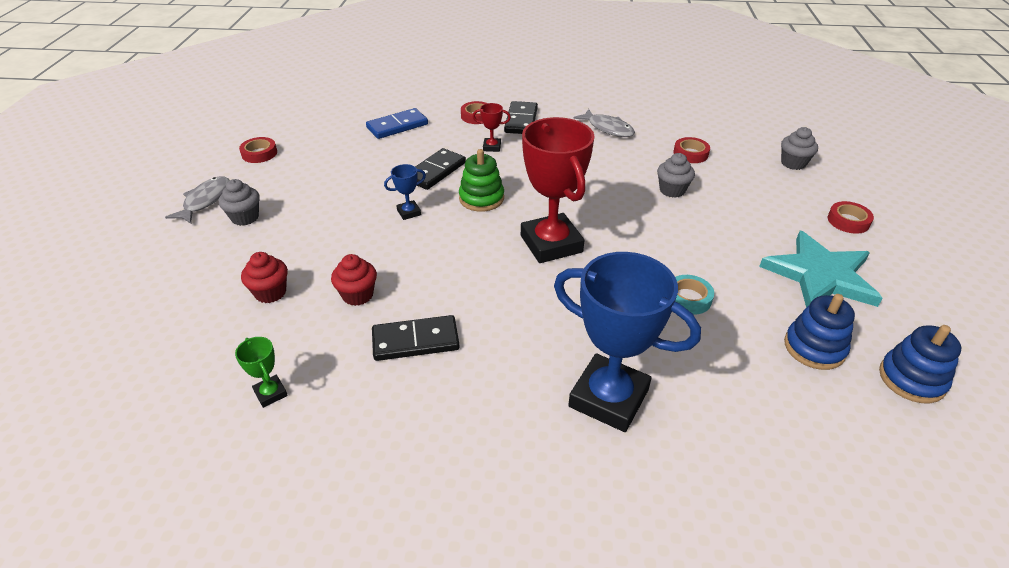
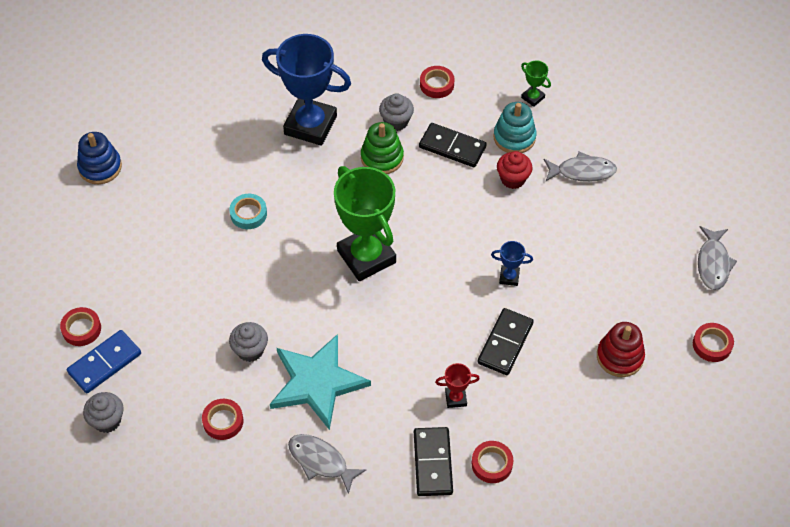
camera: 170 degrees right, 15 degrees up
grey cupcake [219,179,260,226] -> grey cupcake moved to [379,93,414,131]
red cupcake [241,252,288,303] -> grey fish [544,152,617,182]
blue domino [366,108,428,139] -> blue domino moved to [67,330,141,393]
black domino [372,315,460,361] -> black domino turned 45 degrees clockwise [419,123,487,167]
blue trophy [384,164,426,220] -> blue trophy turned 45 degrees clockwise [491,241,533,286]
green stacking toy [459,149,504,212] -> green stacking toy moved to [361,122,404,174]
red trophy [521,117,594,263] -> green trophy [334,166,396,281]
turquoise star [759,231,883,307] -> turquoise star moved to [270,334,371,430]
blue stacking toy [784,294,855,370] -> none
none -> red tape [420,66,454,98]
none -> turquoise stacking toy [493,102,536,153]
none -> red stacking toy [597,322,645,377]

